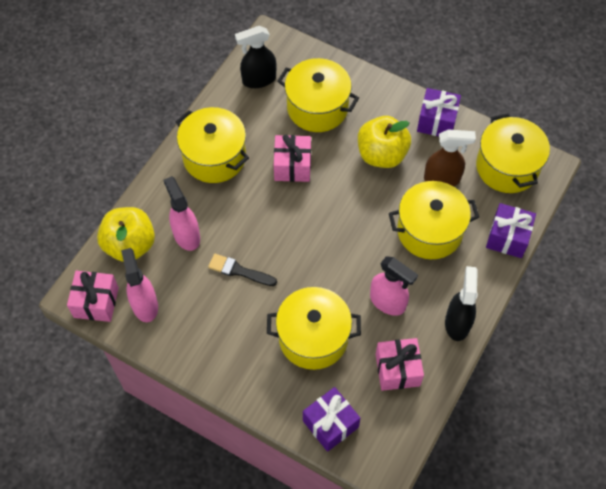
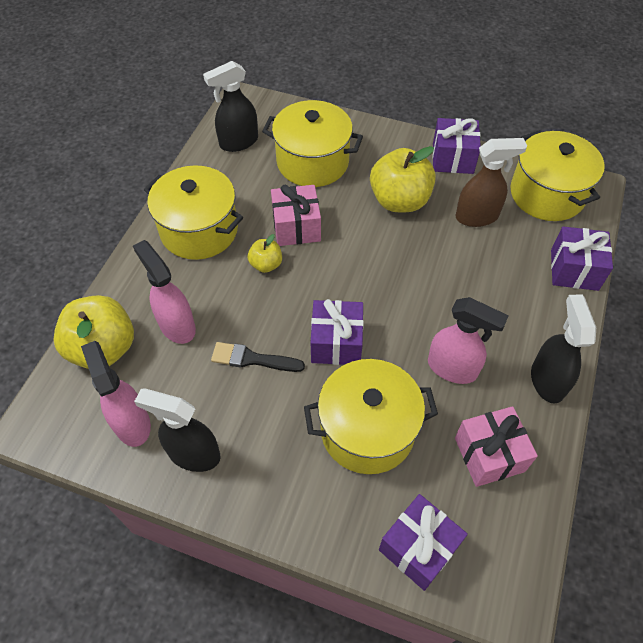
camera: 10 degrees left, 5 degrees down
pink gift [67,271,119,322] -> none
yellow pot [389,181,479,259] -> none
none -> black spray bottle [134,388,221,472]
none -> yellow apple [248,234,282,273]
none -> purple gift [311,299,364,365]

